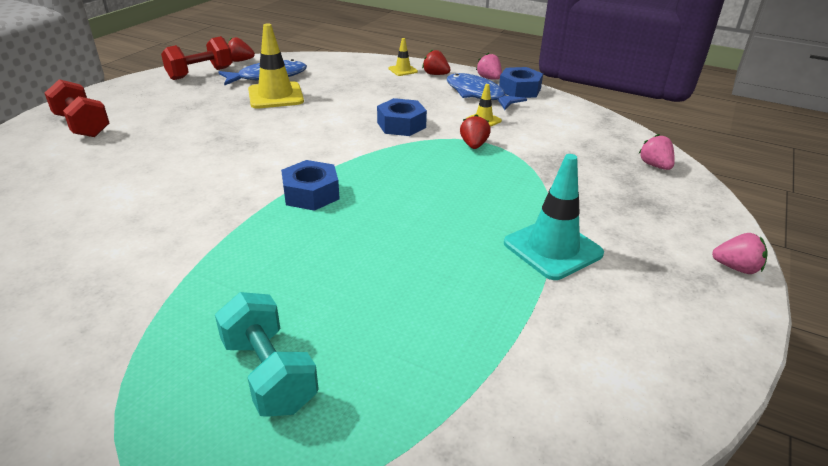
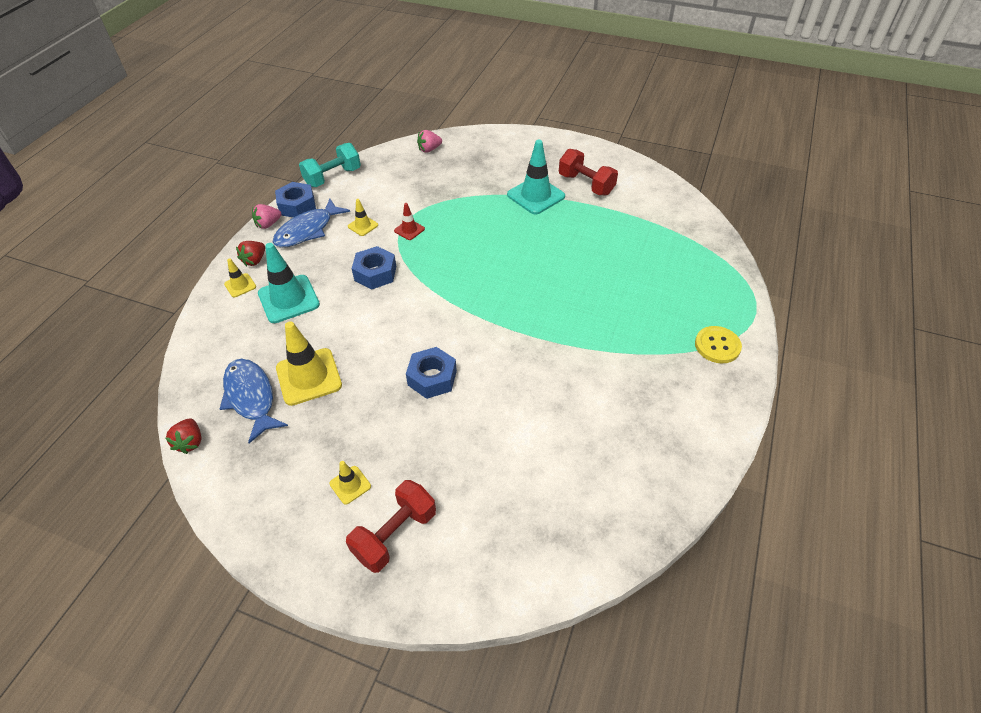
camera: 95 degrees left, 15 degrees up
red dumbbell [161,36,232,80] -> red dumbbell moved to [559,149,618,195]
turquoise dumbbell [215,292,319,417] -> turquoise dumbbell moved to [299,143,361,187]
blue nut [281,160,340,211] -> blue nut moved to [406,347,457,399]
red strawberry [460,114,491,149] -> red traffic cone [394,203,425,240]
pink strawberry [712,233,768,274] -> none
none -> turquoise traffic cone [258,243,320,323]
none -> yellow traffic cone [329,461,371,505]
none -> yellow button [695,326,742,363]

